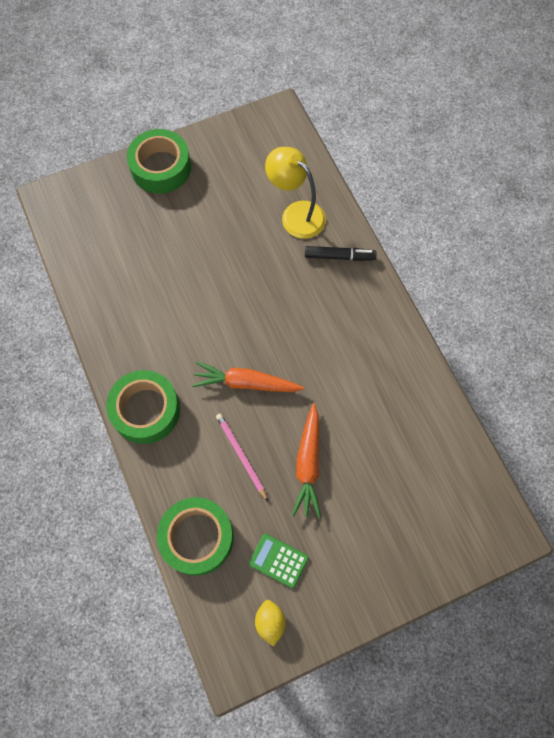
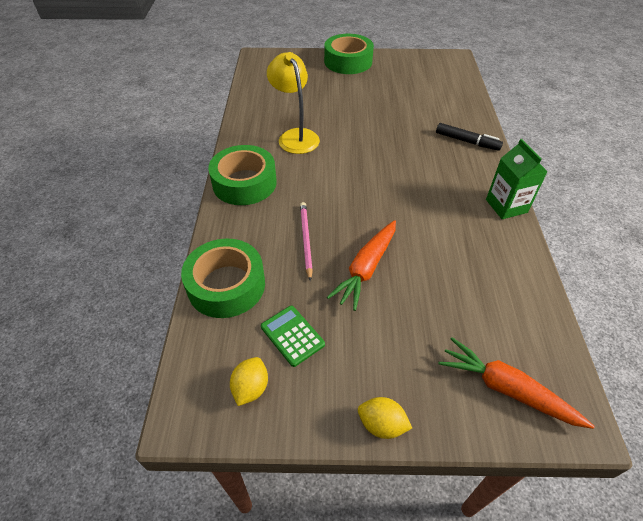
camera: 25 degrees right, 20 degrees down
orange carrot [192,362,304,392] -> orange carrot moved to [438,337,595,429]
yellow lamp [265,147,326,239] -> yellow lamp moved to [267,52,320,154]
none -> yellow lemon [358,397,412,439]
none -> green carton [486,139,548,219]

